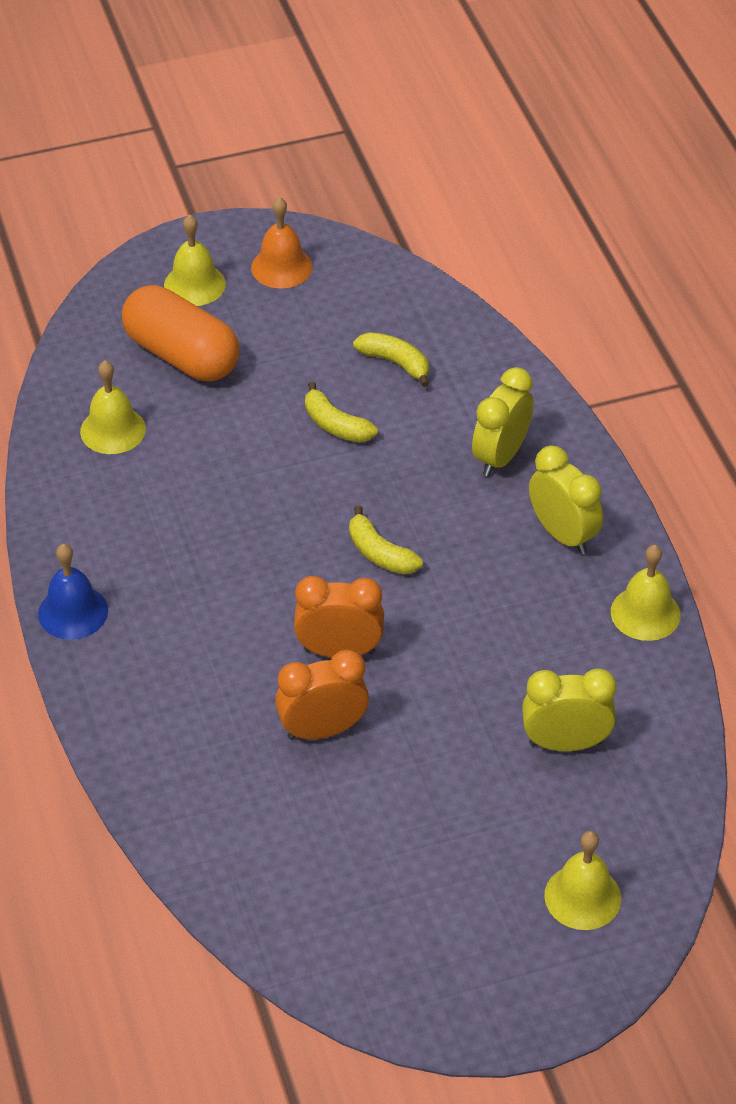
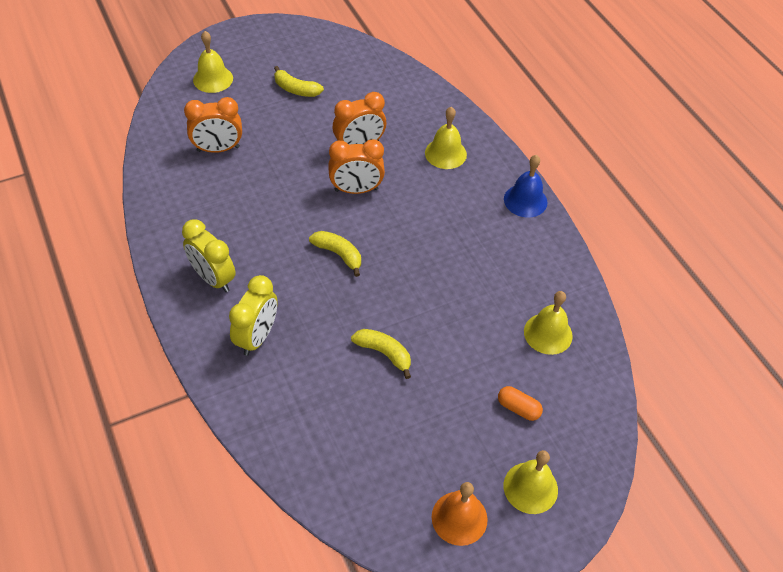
camera: 170 degrees right, 5 degrees up
orange capsule [122,285,240,381] -> orange capsule [498,386,543,421], size x0.43
yellow banana [353,332,429,387] -> yellow banana moved to [274,66,324,97]
yellow clock [522,669,617,751] -> orange clock [184,97,242,153]
yellow bell [611,545,681,641] -> yellow bell moved to [425,107,467,169]

